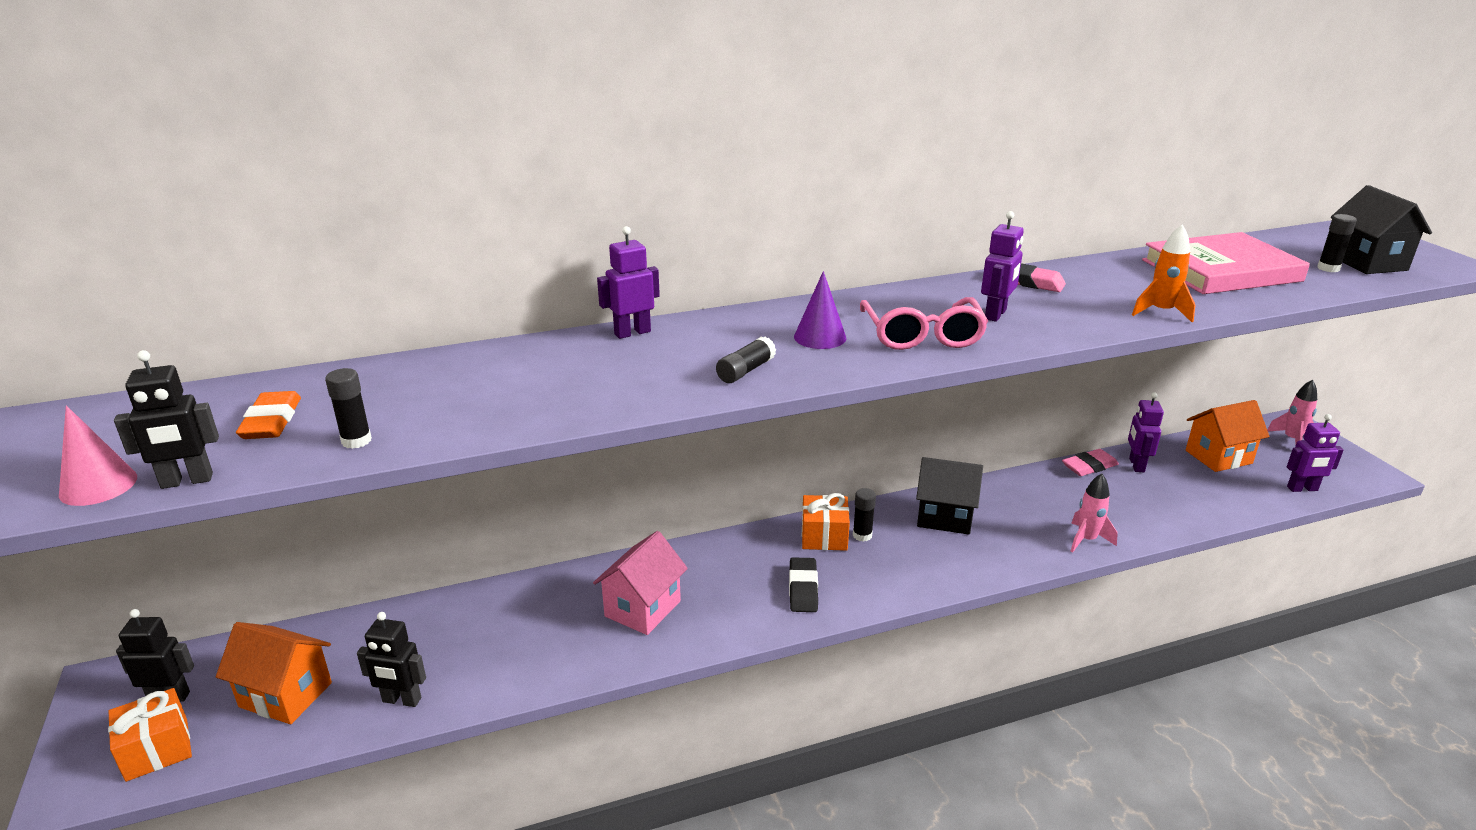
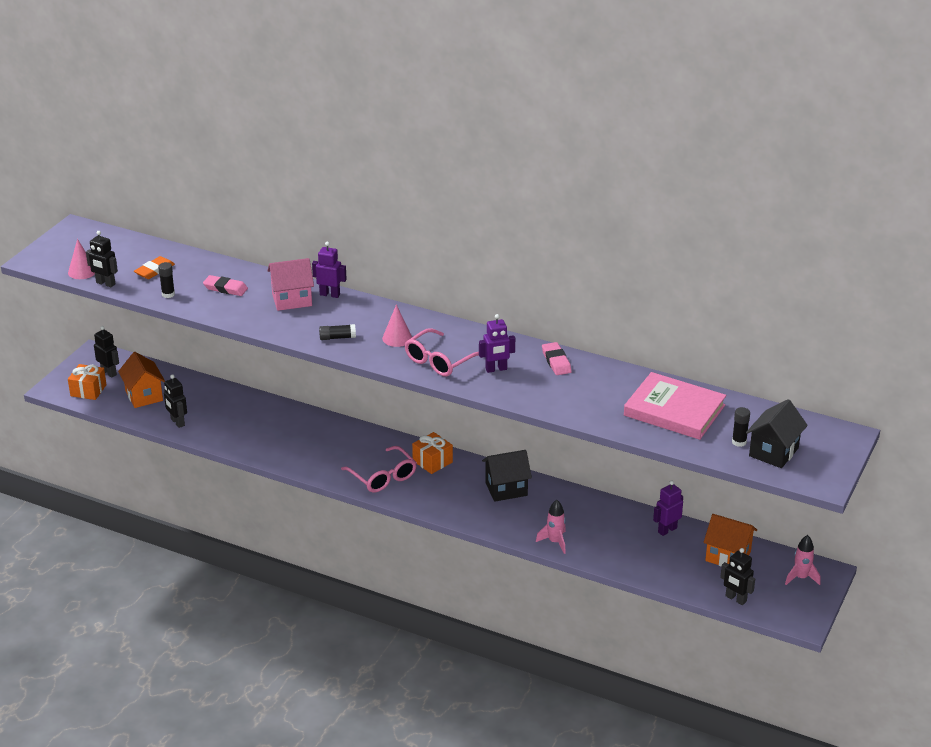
camera: 45 degrees right, 5 degrees up
pink house [593,531,688,635] -> pink house moved to [267,258,314,311]
black eraser [789,557,818,612] -> pink glasses [341,446,417,493]
purple cone [794,271,846,349] -> pink cone [382,304,412,347]
black glue stick [853,488,876,542] -> none
black house [916,457,983,535] -> black house turned 75 degrees counterclockwise [482,450,532,502]
pink eraser [1062,449,1119,476] -> pink eraser moved to [203,275,248,296]
orange rocket [1132,224,1195,323] -> none
purple robot [1287,414,1344,492] -> black robot [720,548,755,605]

